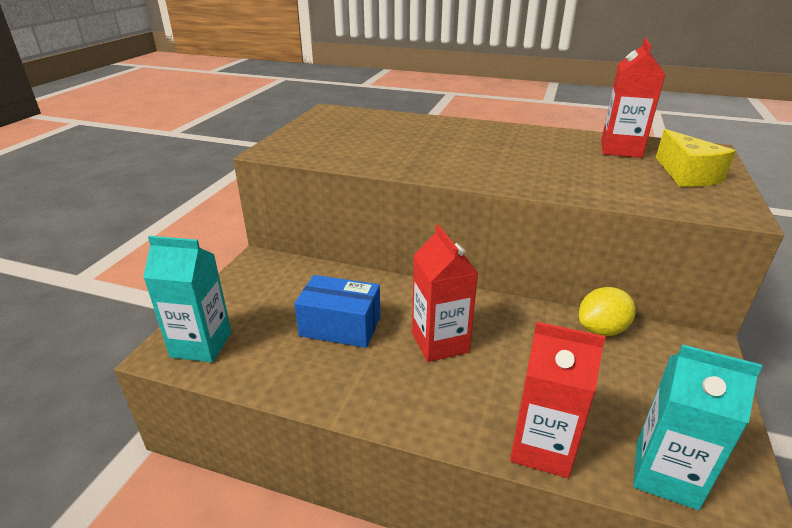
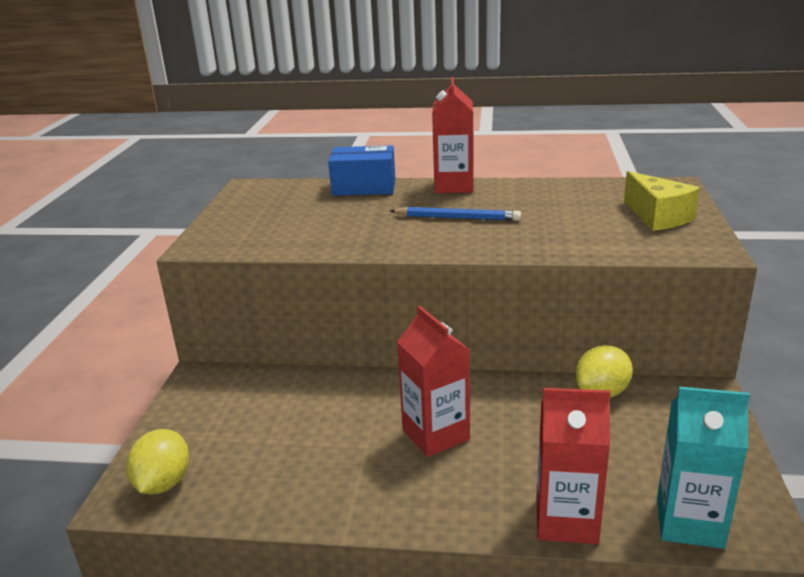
camera: 10 degrees left, 5 degrees down
turquoise carton [143,236,232,362] -> yellow lemon [126,429,189,494]
blue box [294,275,380,348] -> blue box moved to [328,145,395,196]
red carton [601,38,665,158] -> red carton moved to [432,77,474,193]
none -> blue pencil [390,207,521,221]

